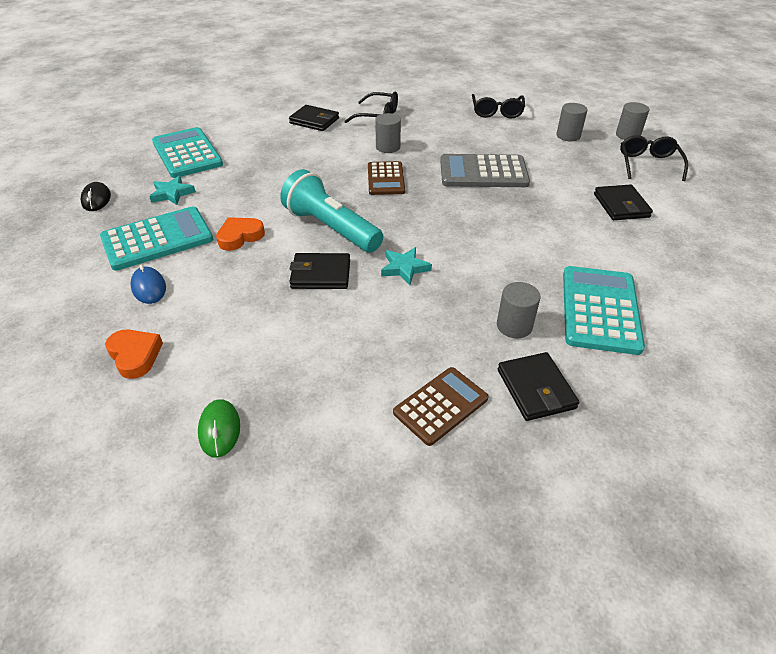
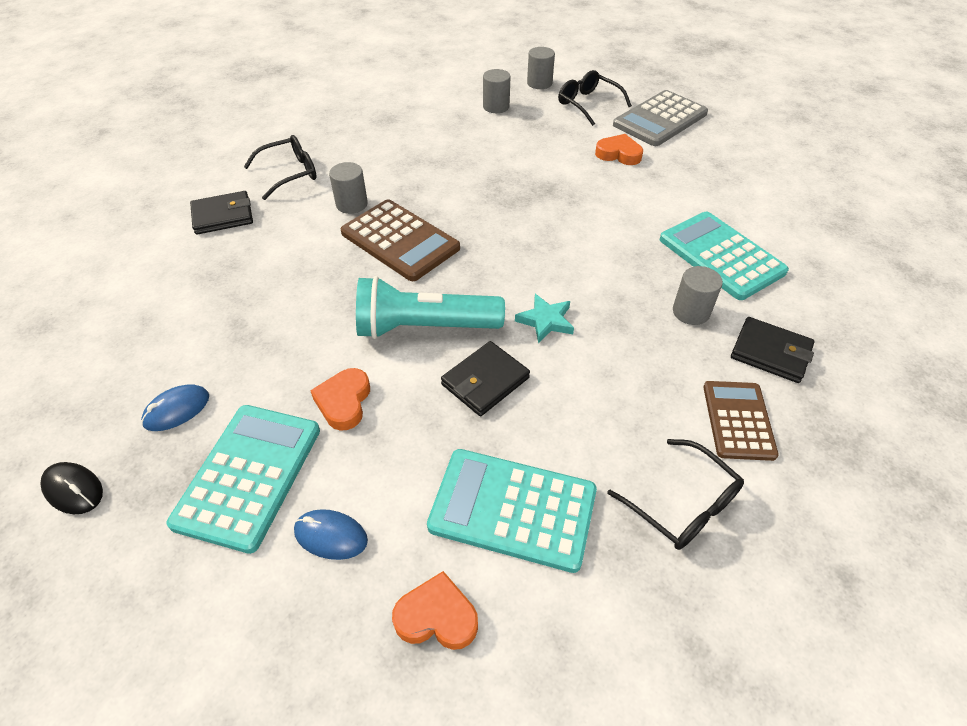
camera: 45 degrees left, 5 degrees up
turquoise star [149,176,196,205] -> blue mouse [141,384,209,431]
turquoise calculator [152,127,223,178] -> turquoise calculator moved to [427,449,597,573]
green mouse [198,399,240,458] -> none
brown calculator [368,161,405,195] -> brown calculator [340,199,460,281], size x1.53
grey calculator [440,154,530,187] -> grey calculator moved to [613,90,708,146]
black glasses [472,94,525,119] -> black glasses moved to [607,439,744,550]
black wallet [594,185,653,220] -> orange heart [595,134,643,165]

